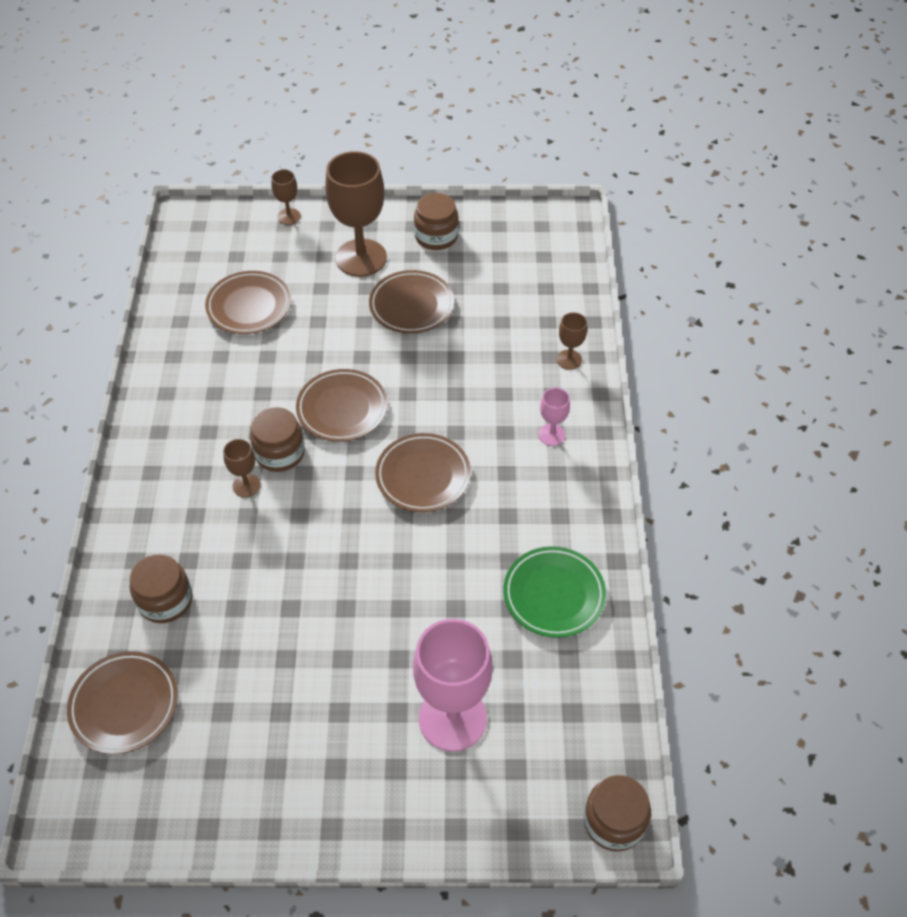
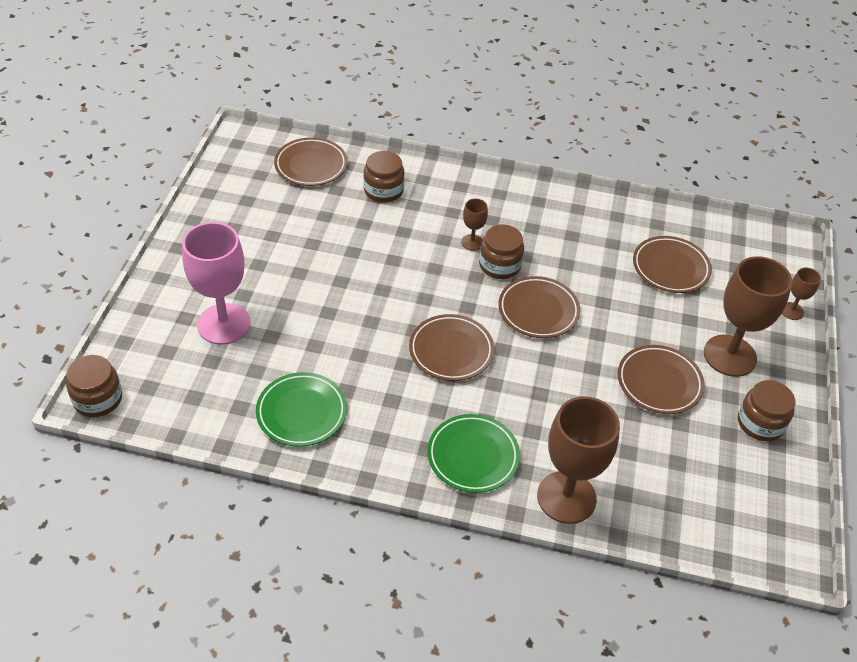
camera: 100 degrees right, 5 degrees down
pink goblet [538,388,570,446] -> green plate [427,414,520,493]
brown goblet [557,312,587,370] -> brown goblet [537,396,620,524], size x2.16

